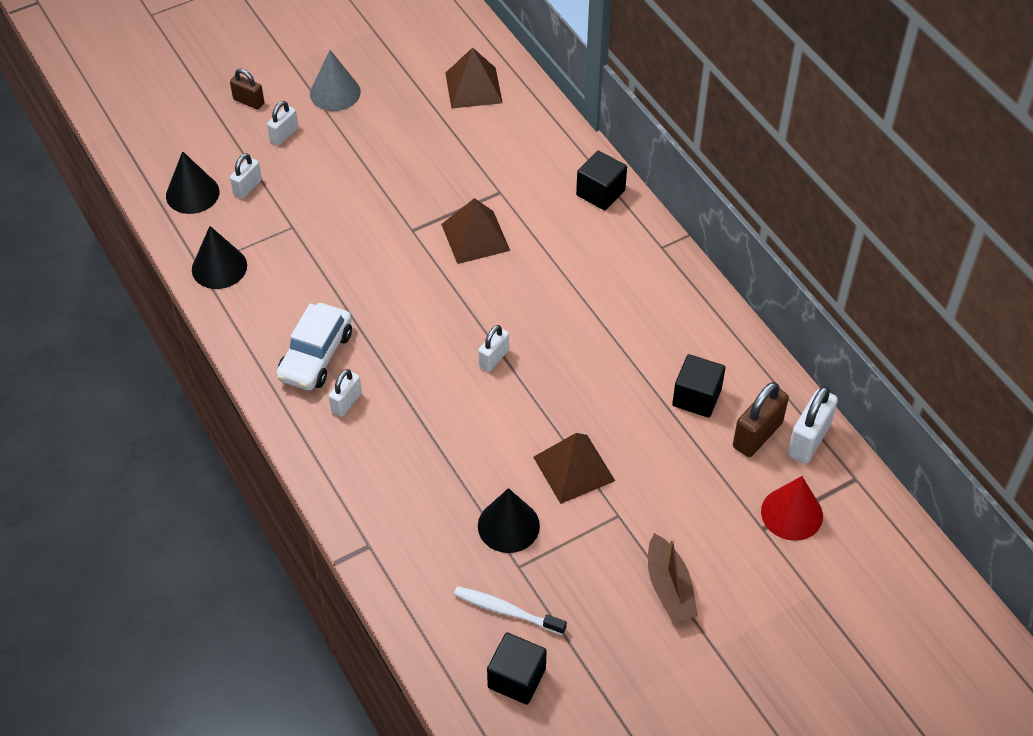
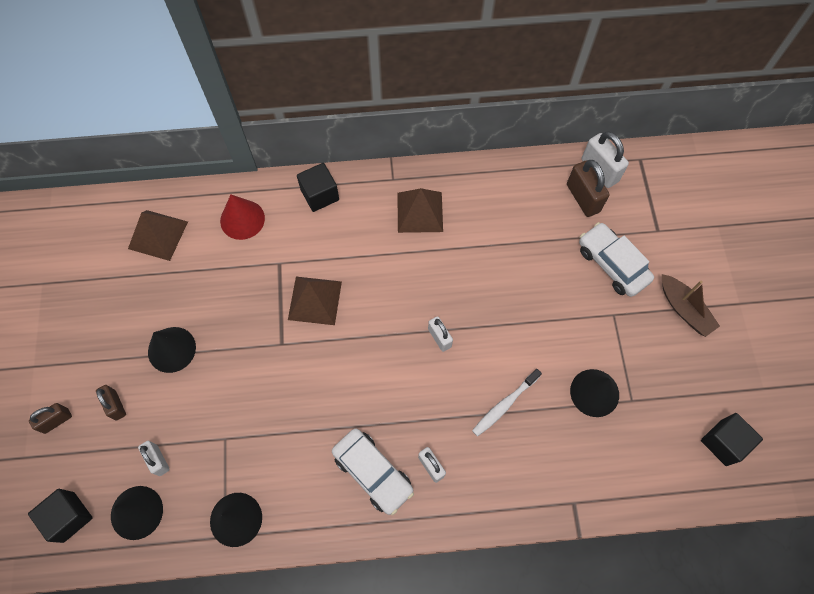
camera: 65 degrees left, 15 degrees up
white padlock [267,101,298,146] -> brown padlock [96,385,126,420]
grey cone [310,50,361,111] -> none
white toothbrush [454,586,567,635] -> white toothbrush moved to [472,369,542,437]
brown pyramid [533,433,615,504] -> brown pyramid moved to [397,188,443,233]
brown boat [648,533,698,622] -> brown boat turned 45 degrees clockwise [662,274,720,337]
black cube [672,354,726,418] -> black cube moved to [28,489,93,543]
red cone [761,476,823,541] -> red cone moved to [220,195,265,240]
none -> black cone [148,327,196,373]
none -> white car [579,222,654,297]

